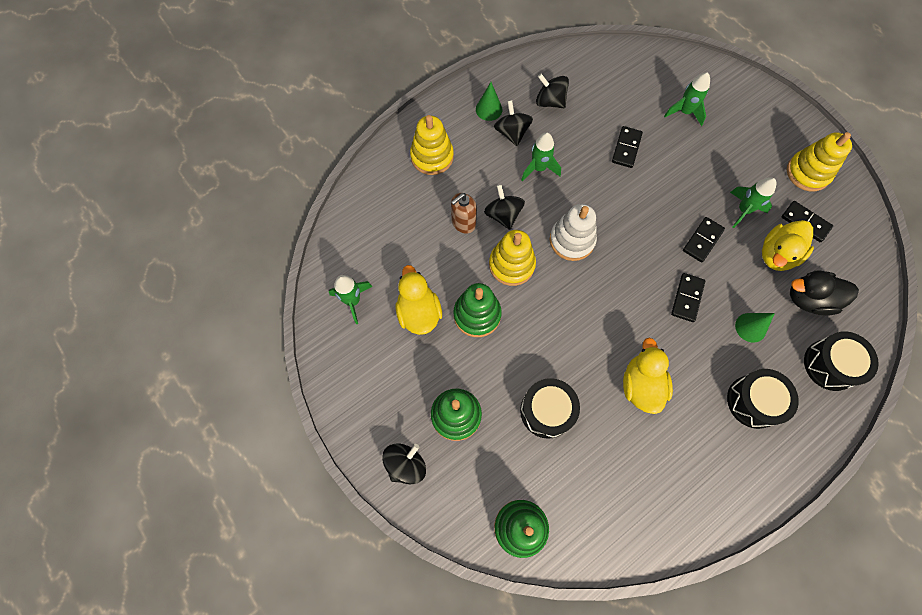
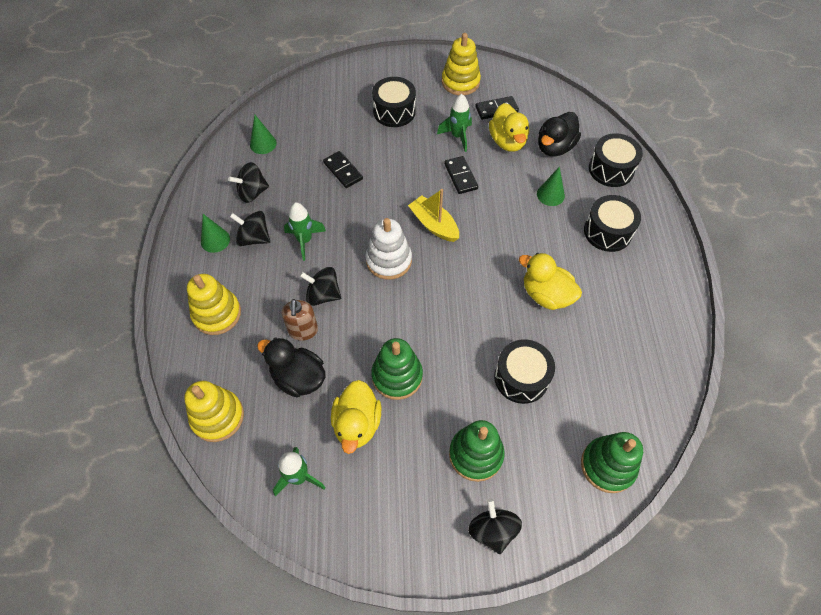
camera: 55 degrees left, 10 degrees down
yellow duck [396,265,442,335] -> yellow duck turned 105 degrees counterclockwise [331,380,381,454]
yellow stacking toy [489,230,536,286] -> yellow stacking toy moved to [184,381,244,442]
green rocket [664,72,710,126] -> none
black domino [671,273,705,322] -> none
none -> green cone [250,114,277,154]
none -> black duck [257,338,326,397]
none -> black drum [372,77,416,127]
none -> yellow boat [408,189,459,242]

